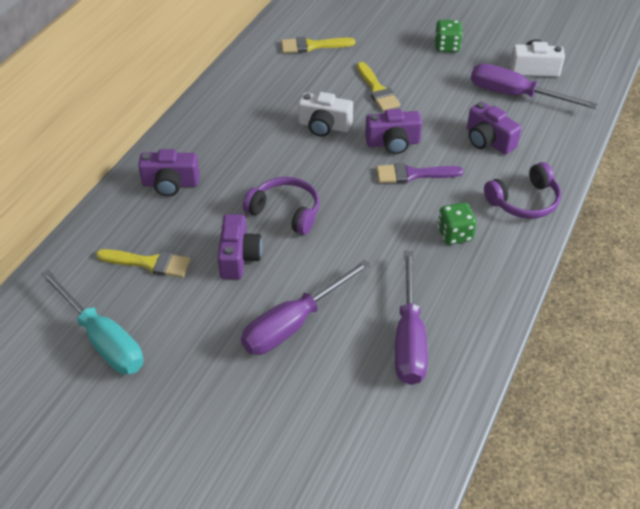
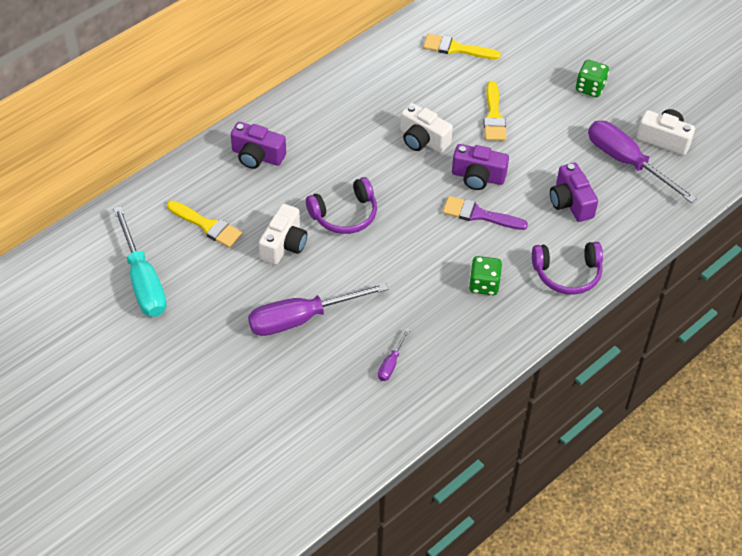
camera: 20 degrees right, 5 degrees up
purple camera [217,214,262,279] -> white camera [259,204,307,265]
purple headphones [243,177,319,235] -> purple headphones turned 105 degrees clockwise [306,177,377,234]
purple screwdriver [395,251,428,385] -> purple screwdriver [378,328,410,381], size x0.45

